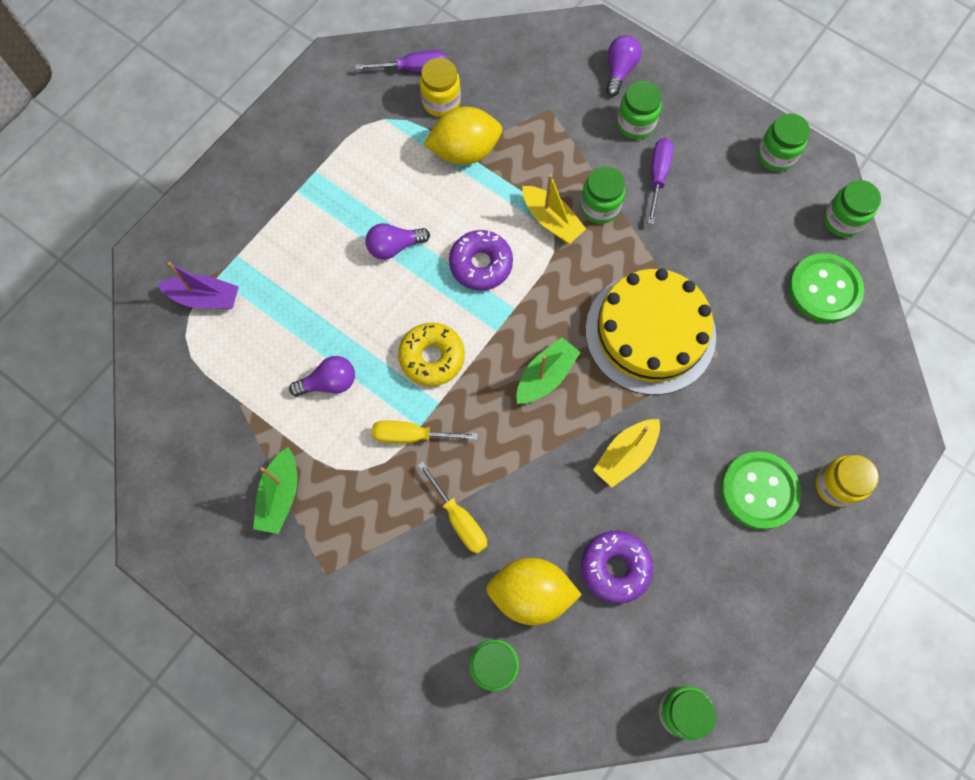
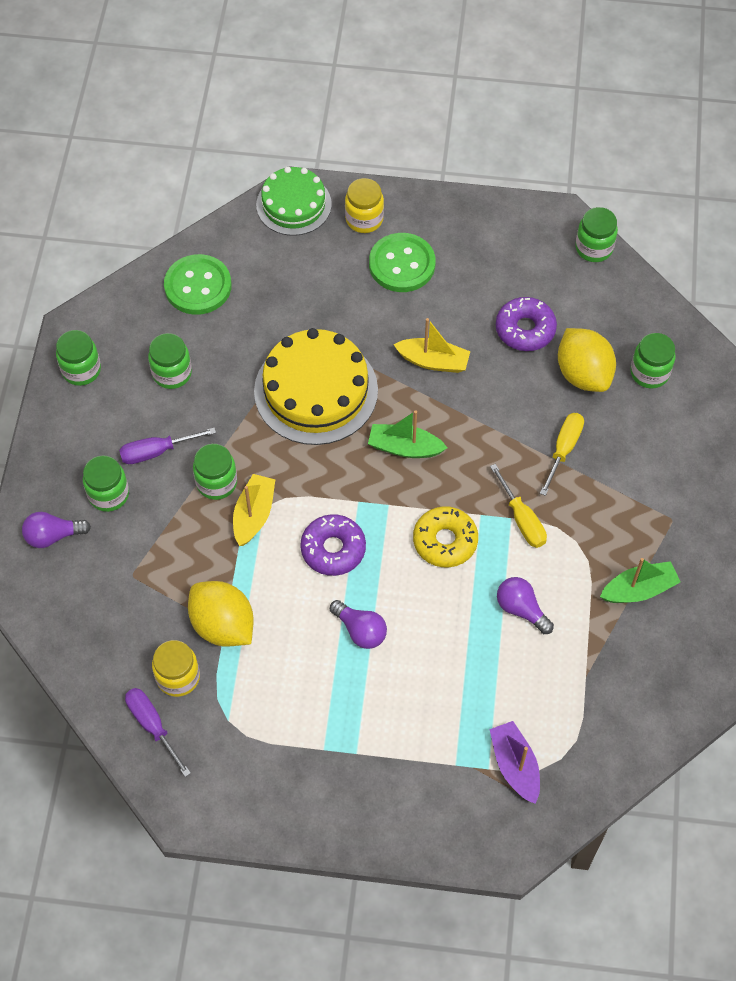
camera: 120 degrees left, 10 degrees down
green jar [824,180,881,237] -> green jar moved to [148,333,192,389]
none -> green cake [256,166,332,236]

